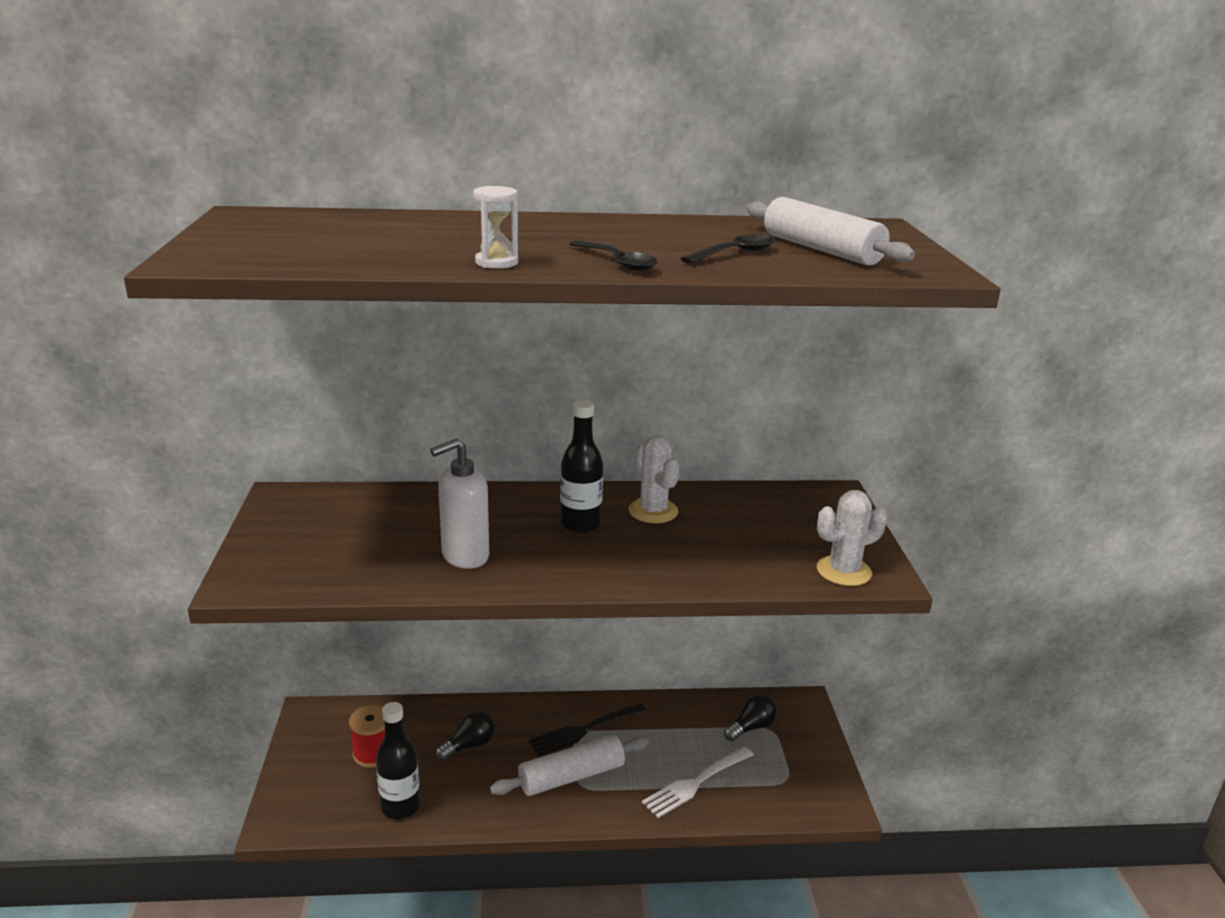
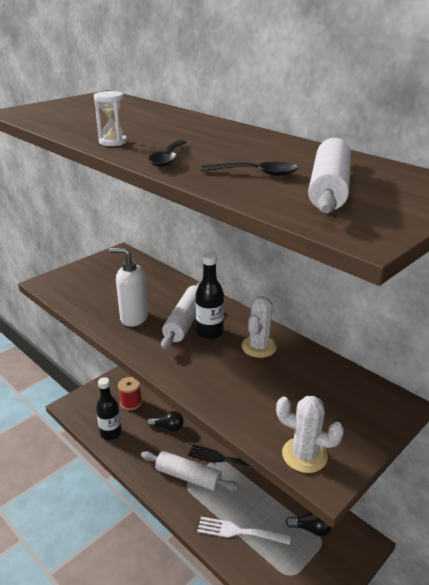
camera: 50 degrees right, 5 degrees up
none -> white rolling pin [161,282,201,350]

